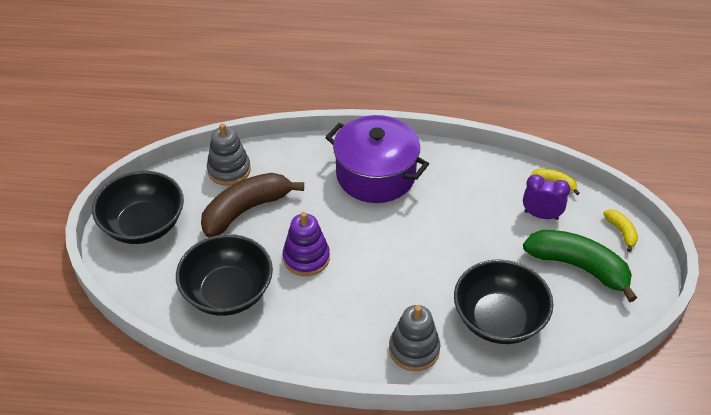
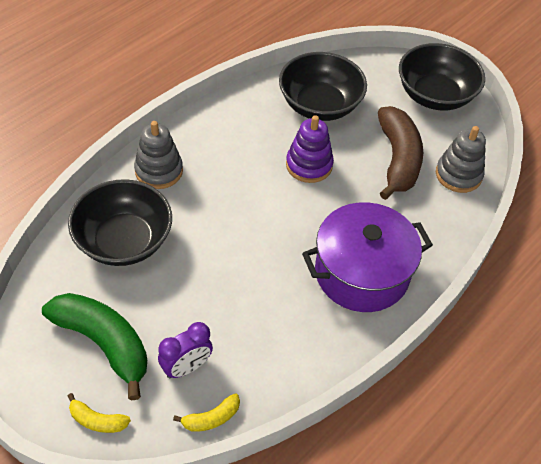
camera: 125 degrees right, 5 degrees up
green banana [523,230,637,302] -> green banana turned 120 degrees counterclockwise [42,293,147,400]

